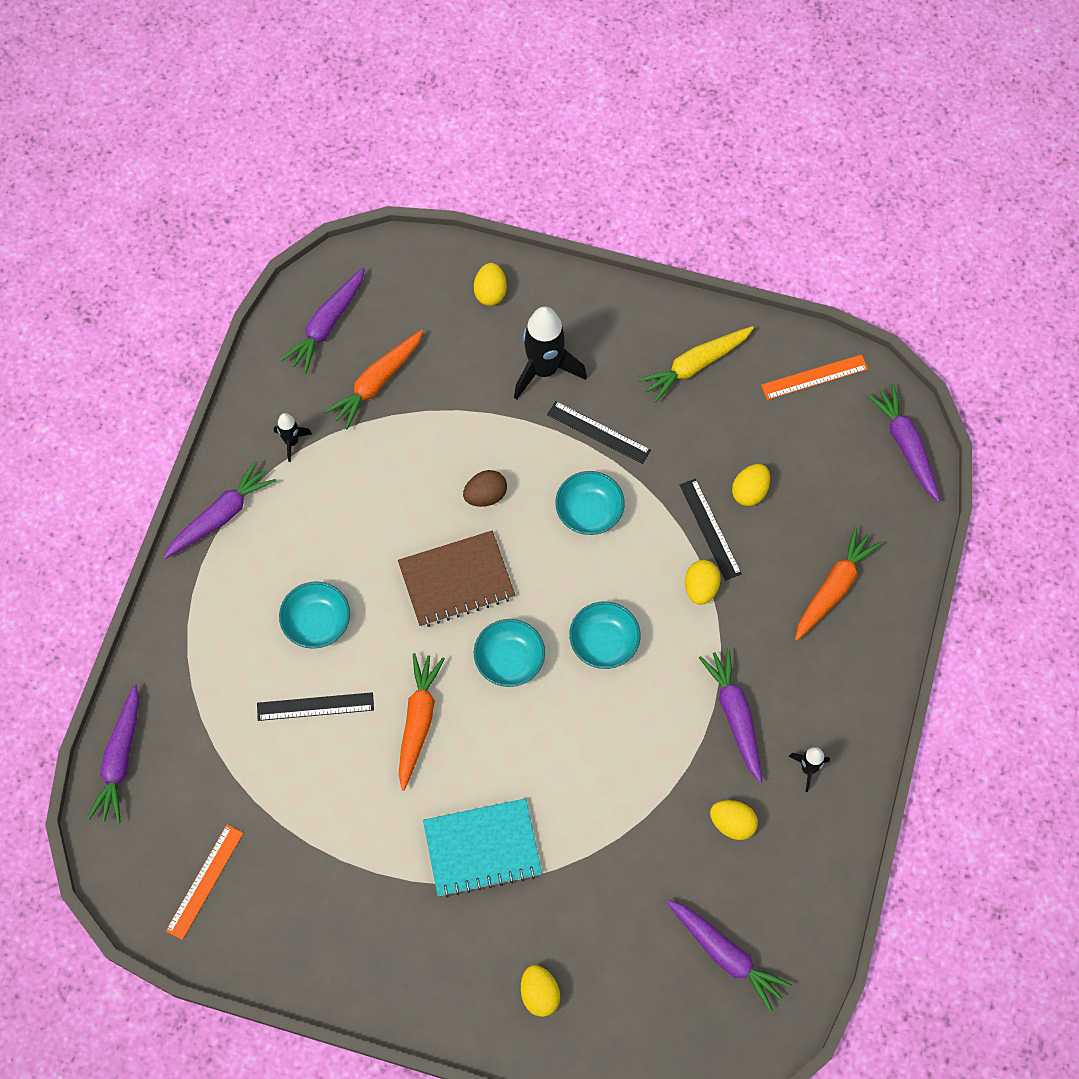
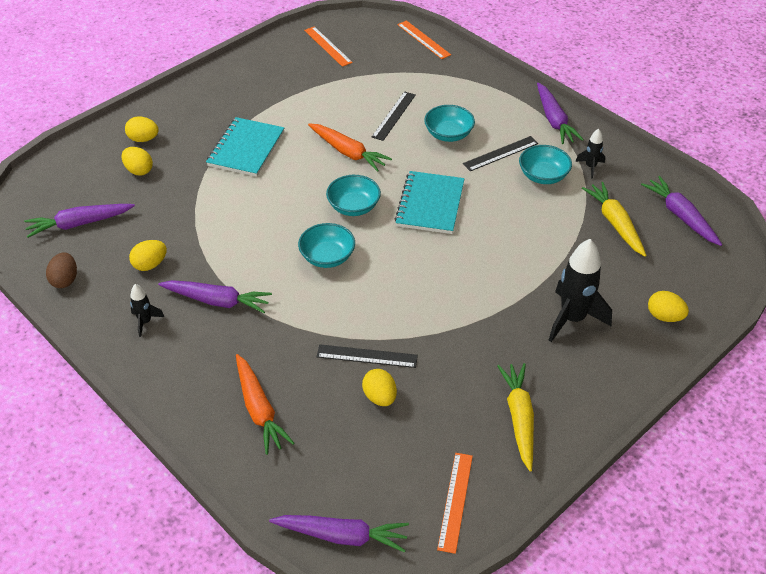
camera: 120 degrees right, 20 degrees down
purple carrot [88,684,139,823] -> orange ruler [397,20,451,59]
orange carrot [324,330,423,429] -> yellow carrot [582,182,647,257]
brown notebook [398,531,515,627] -> turquoise notebook [395,171,465,234]
brown egg [463,470,507,507] -> brown egg moved to [46,252,77,288]
black ruler [547,401,651,464] -> black ruler moved to [463,136,538,171]
turquoise bowl [555,471,625,535] -> turquoise bowl moved to [519,145,572,184]
yellow egg [685,560,721,605] -> yellow egg moved to [121,147,153,176]

